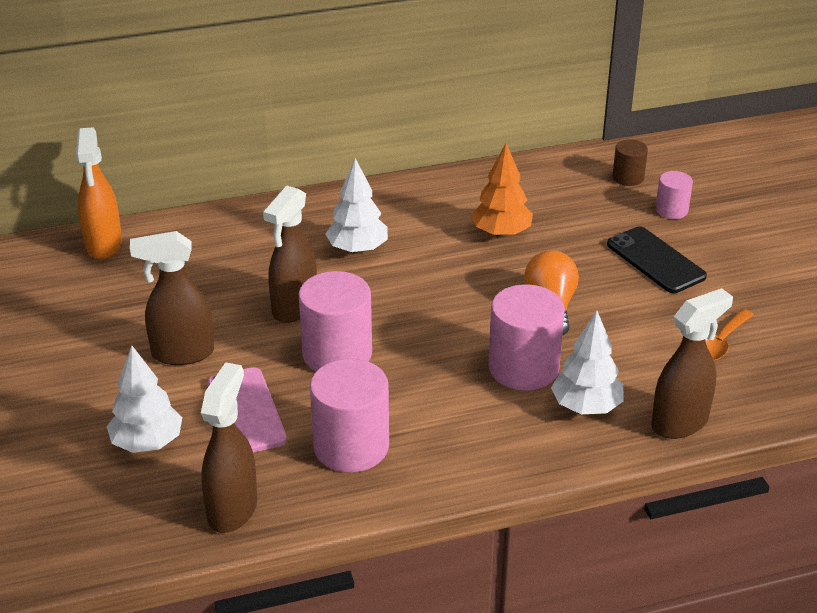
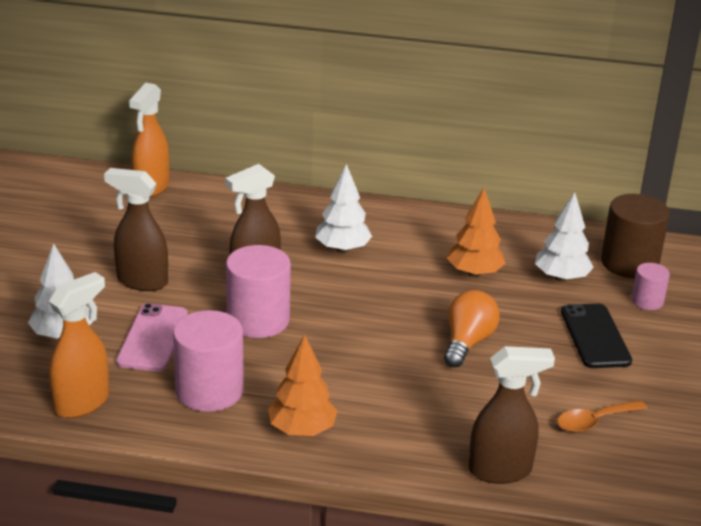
camera: 25 degrees right, 5 degrees down
brown spray bottle [201,362,257,533] -> orange spray bottle [49,272,109,418]
pink cylinder [488,284,565,391] -> none
white tree [551,310,624,414] -> white tree moved to [535,192,594,282]
brown cylinder [613,139,648,186] -> brown cylinder [601,194,670,279], size x1.87
none -> orange tree [268,334,338,436]

